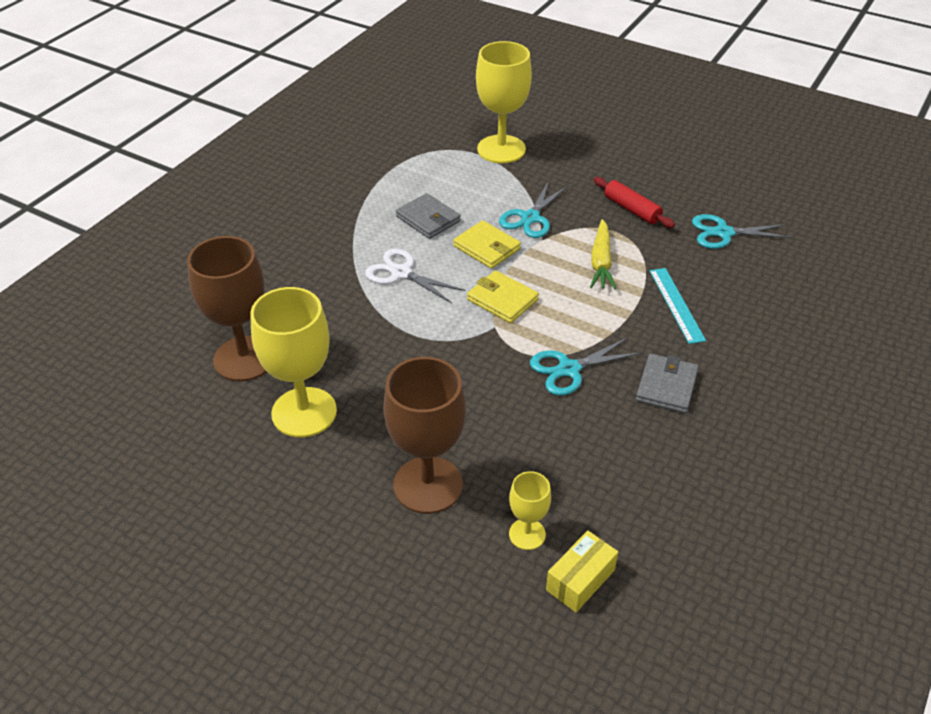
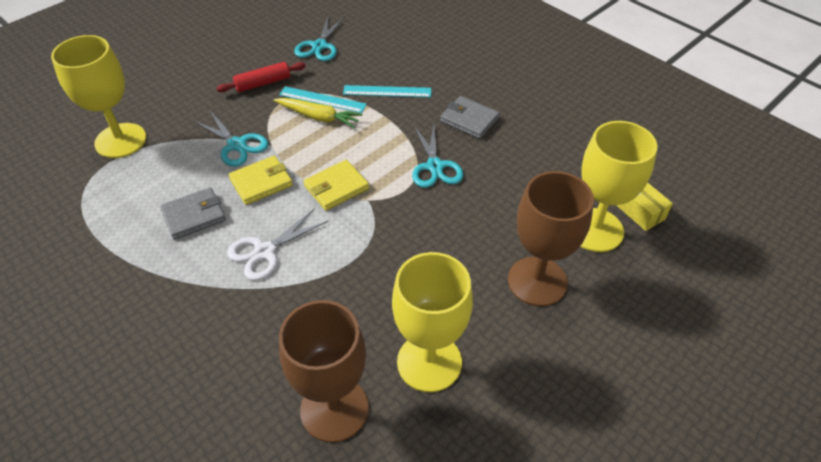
camera: 75 degrees left, 5 degrees up
yellow goblet [509,471,551,550] -> yellow goblet [580,121,658,252], size x1.97
none -> turquoise ruler [279,86,367,113]

